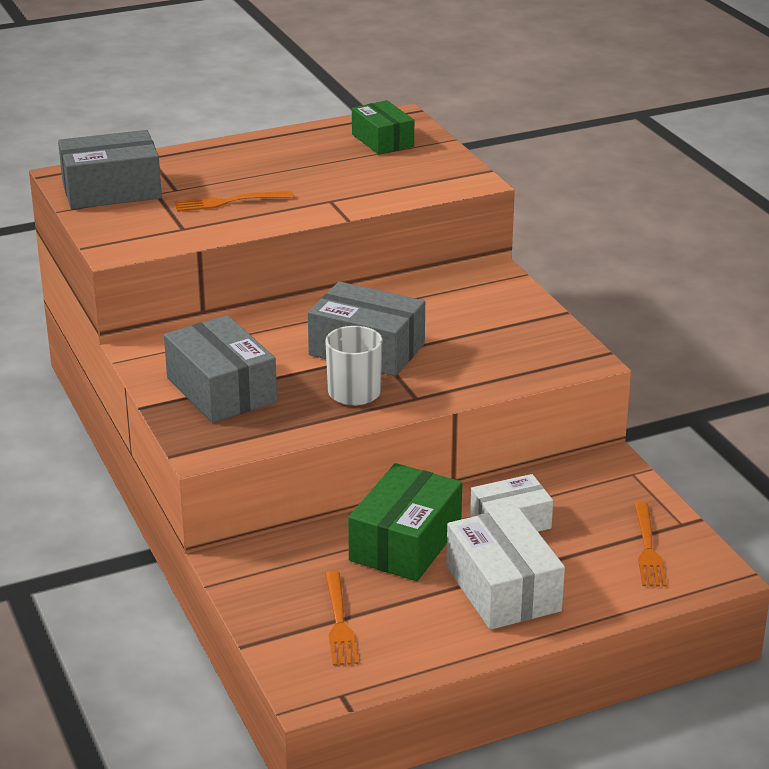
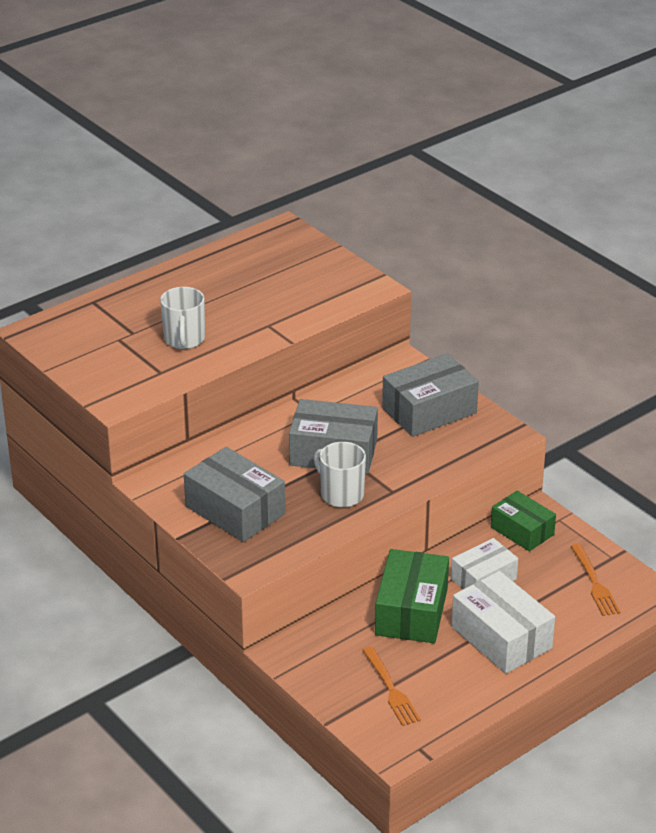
camera: 15 degrees left, 5 degrees up
grey box [58,130,162,209] -> grey box moved to [382,354,479,437]
orange fork [175,191,293,212] -> white mug [160,287,205,349]
green box [352,100,414,155] -> green box moved to [491,490,556,551]

